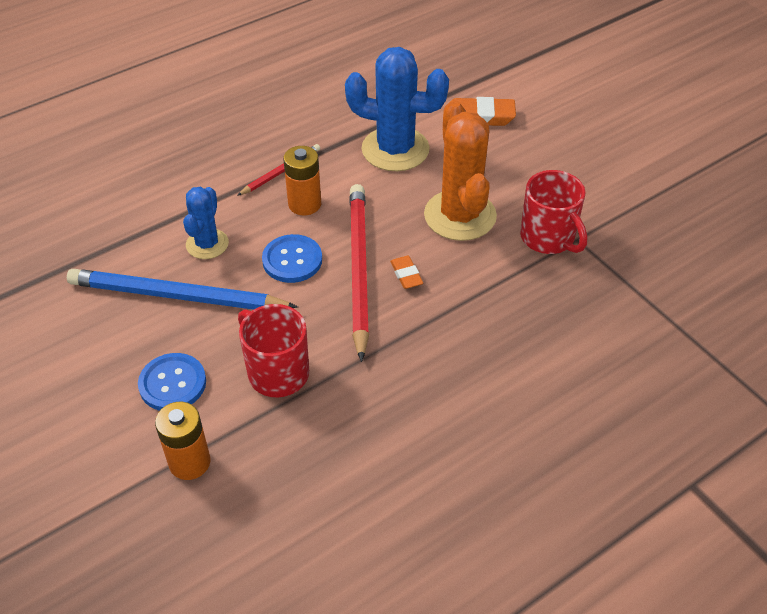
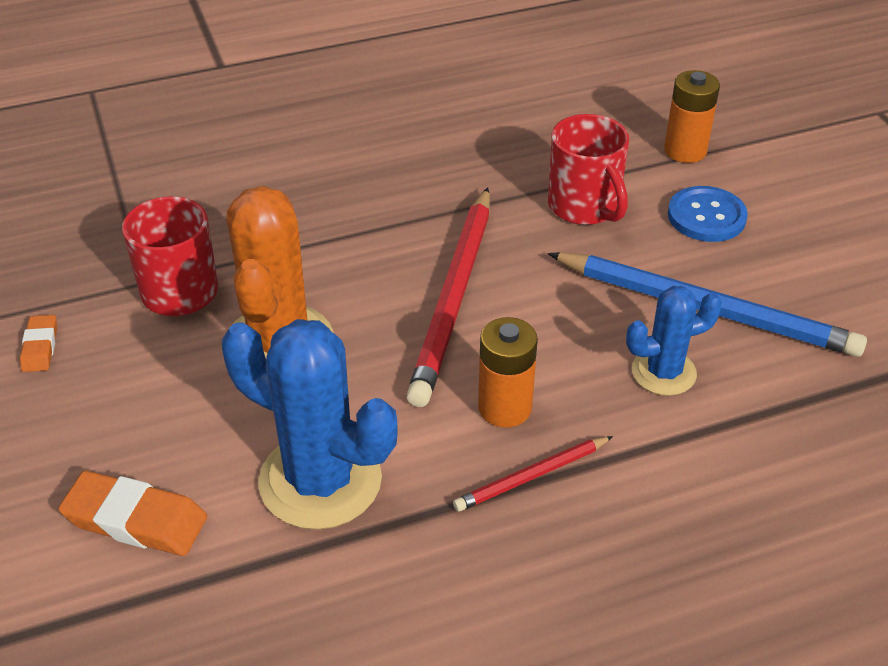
camera: 165 degrees left, 5 degrees down
blue cactus [183,187,229,259] -> blue cactus turned 45 degrees clockwise [626,286,722,396]
blue button [262,234,322,283] -> none
orange eraser [390,256,423,289] -> orange eraser moved to [20,315,57,372]

